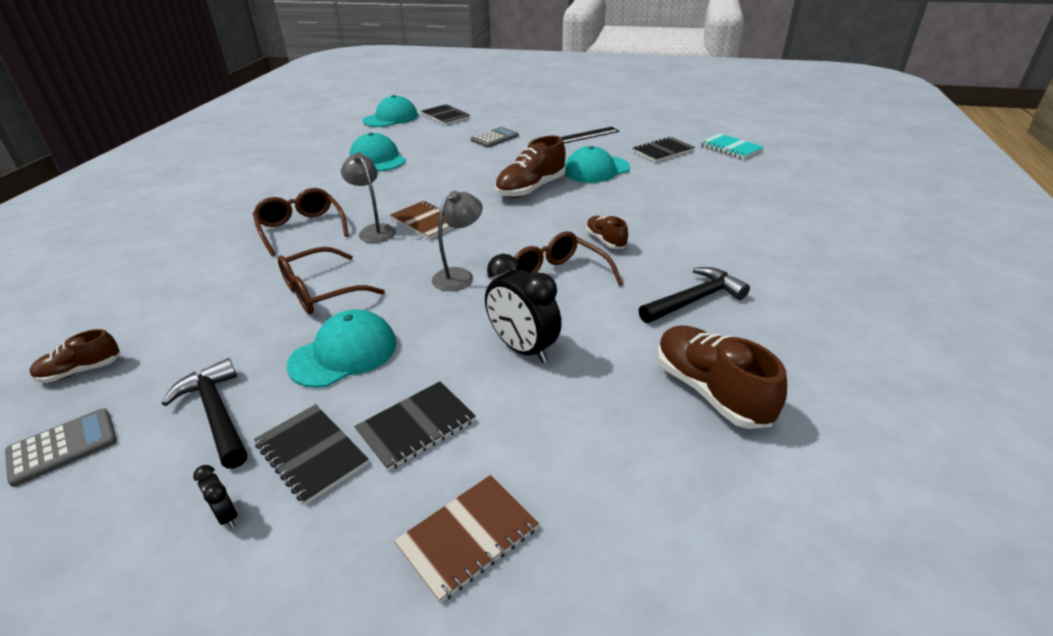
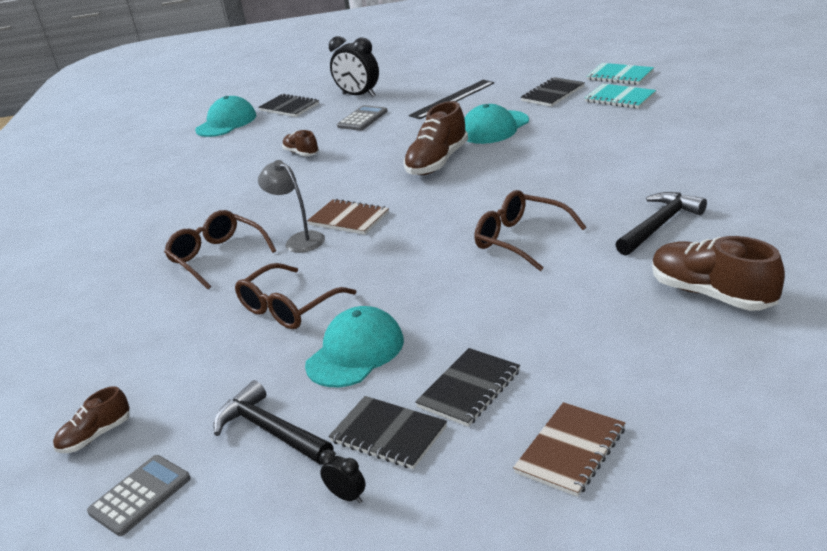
camera: 10 degrees left, 5 degrees down
turquoise cap [350,132,406,171] -> none
grey lamp [432,191,483,291] -> none
black clock [485,254,562,363] -> black clock moved to [329,36,379,97]
brown shoe [586,216,628,249] -> brown shoe moved to [282,130,319,156]
none -> turquoise notebook [585,84,656,109]

